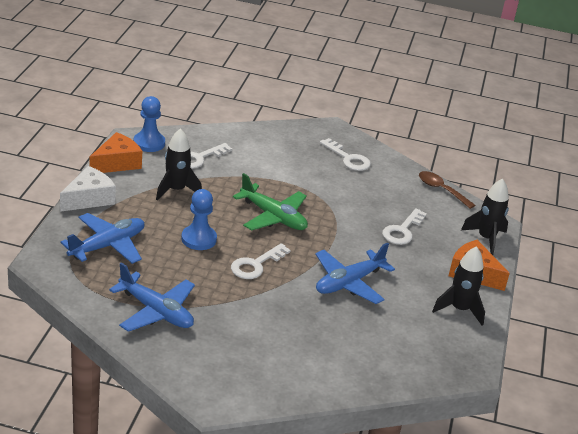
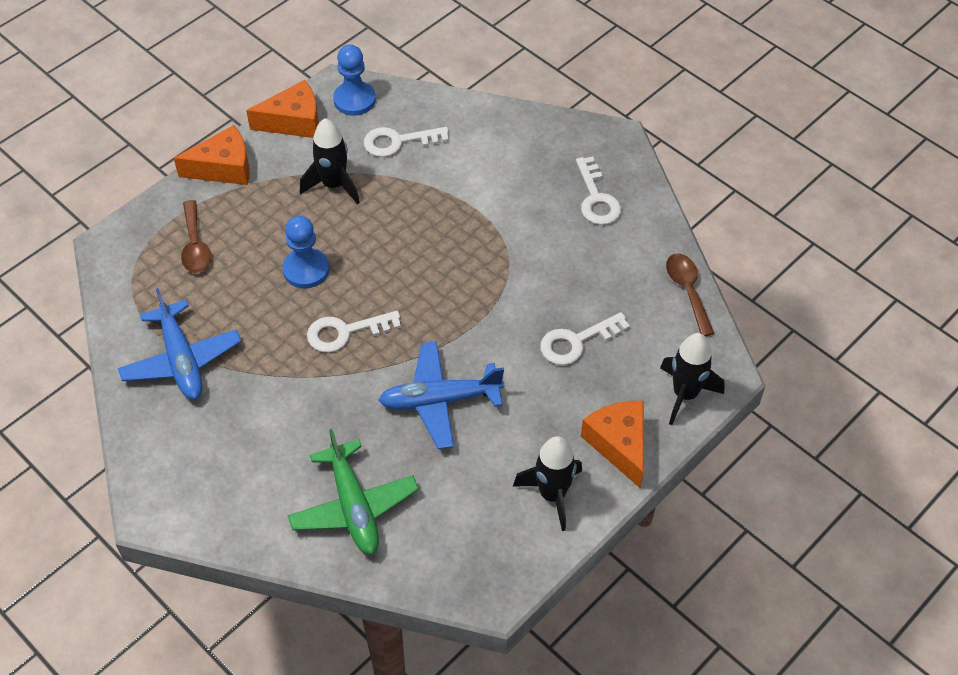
camera: 35 degrees right, 20 degrees up
white cheese [60,166,116,212] -> orange cheese [174,125,249,185]
blue plane [61,213,144,264] -> brown spoon [181,200,211,273]
green plane [233,173,308,231] -> green plane moved to [288,429,419,555]

